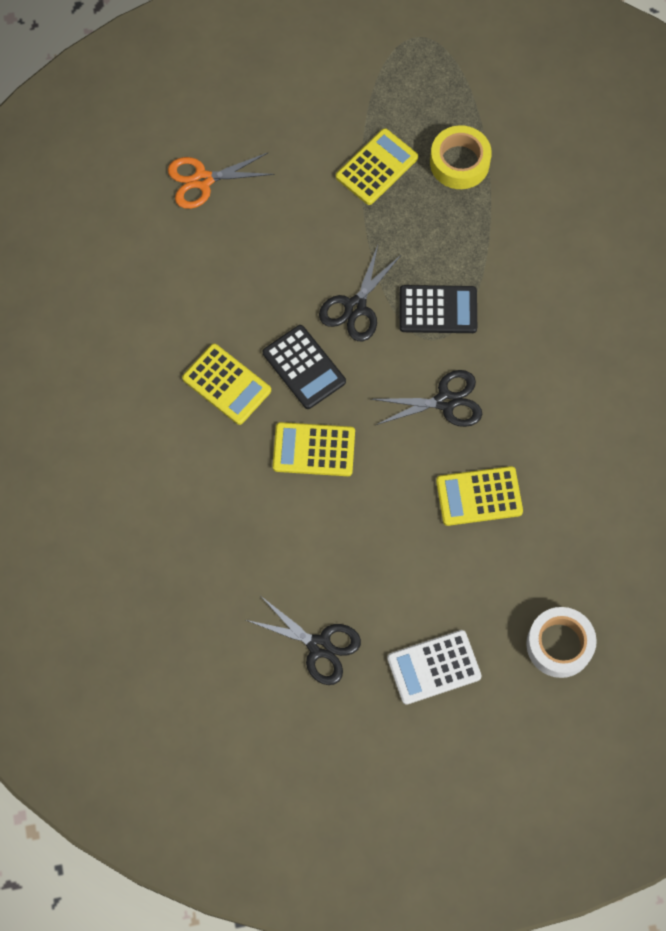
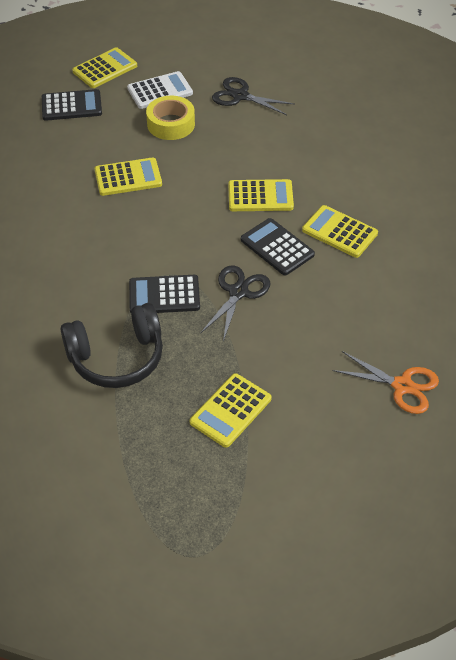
camera: 175 degrees right, 20 degrees down
orange scissors [168,153,275,209] -> orange scissors turned 45 degrees clockwise [332,351,439,414]
black scissors [371,370,482,427] -> none
yellow tape [430,125,492,189] -> yellow tape moved to [146,96,195,140]
white tape [526,607,597,678] -> black calculator [42,89,102,121]
none -> black headphones [60,303,163,388]
none -> yellow calculator [72,47,137,88]

